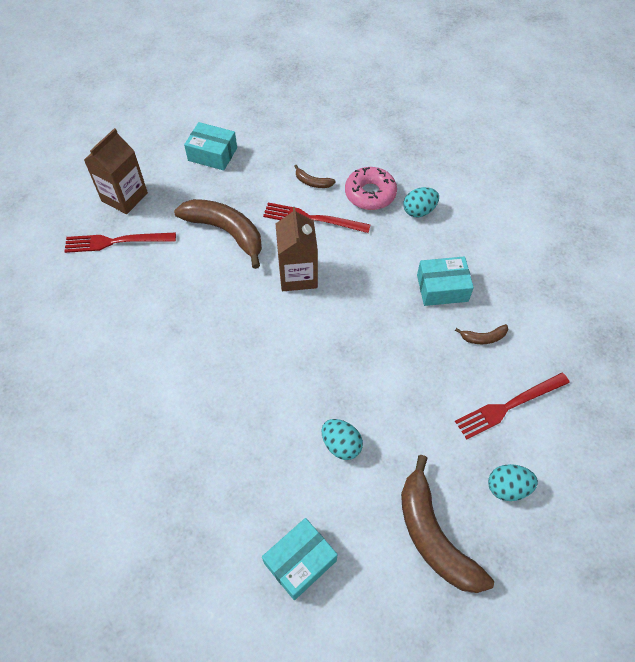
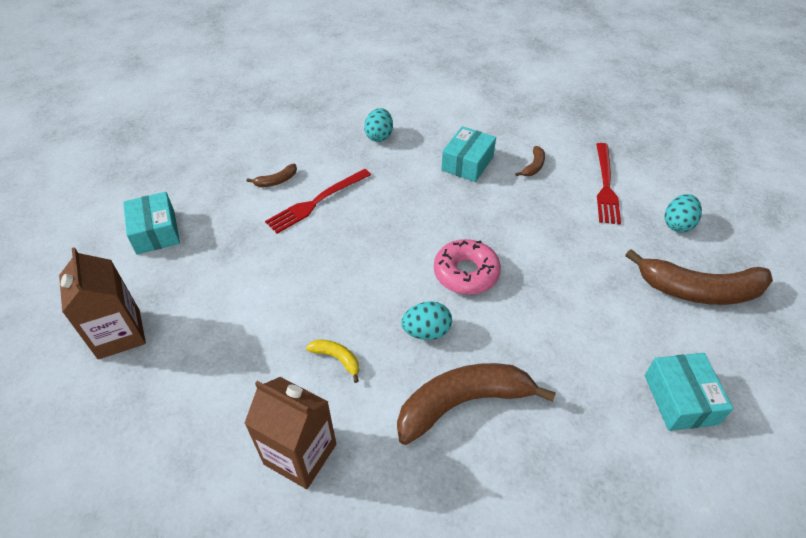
camera: 55 degrees left, 10 degrees down
red fork [64,232,176,253] -> none
brown banana [174,199,262,269] -> brown banana moved to [397,363,556,445]
turquoise box [184,122,237,170] -> turquoise box turned 75 degrees counterclockwise [123,192,180,255]
brown carton [276,207,318,291] -> brown carton moved to [244,377,336,489]
turquoise egg [322,419,363,460] -> turquoise egg moved to [401,301,452,340]
pink donut [345,167,397,210] -> pink donut moved to [434,239,501,295]
none -> yellow banana [306,340,359,383]

